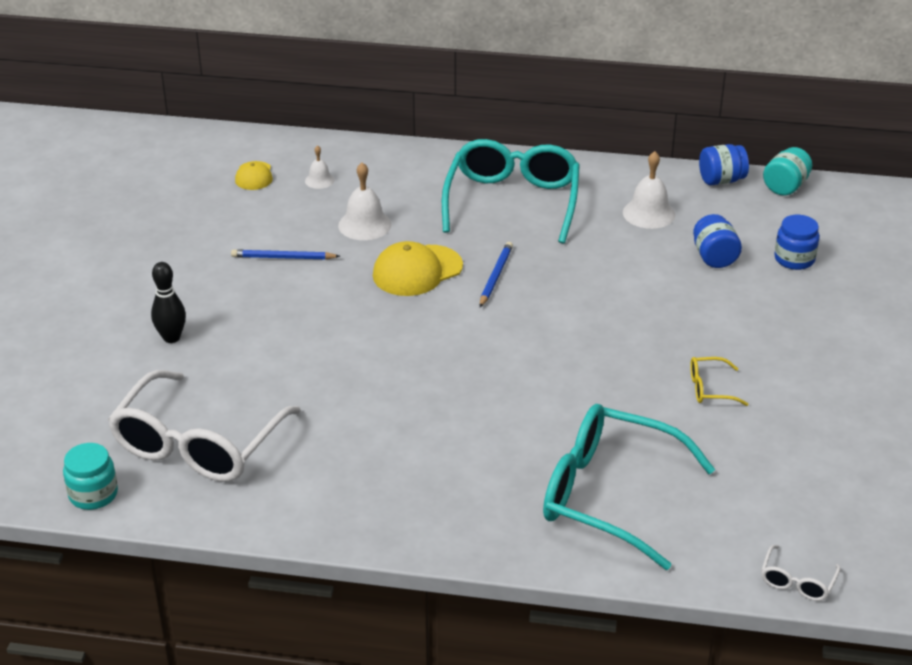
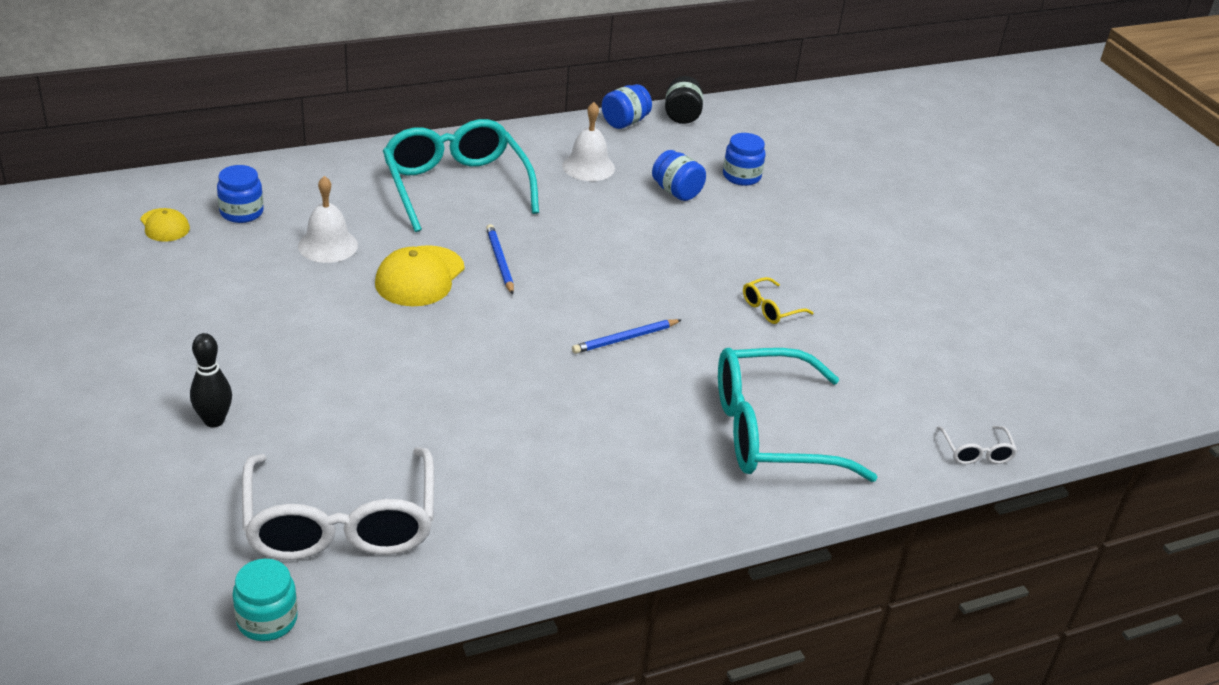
camera: 35 degrees left, 0 degrees up
blue pencil [231,249,340,260] -> blue pencil moved to [572,319,681,354]
white bell [305,145,335,189] -> blue jar [217,165,264,223]
turquoise jar [763,147,812,196] -> black jar [665,76,703,124]

